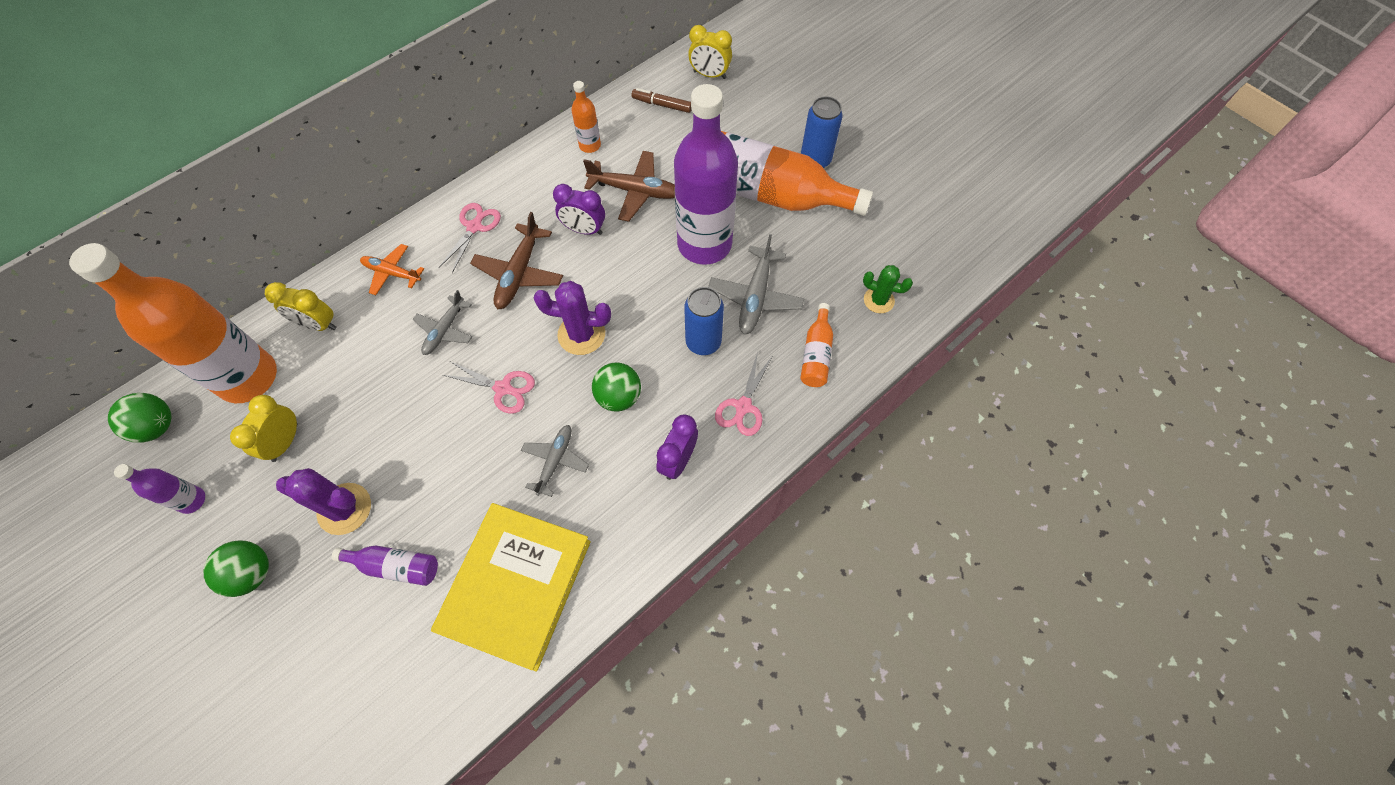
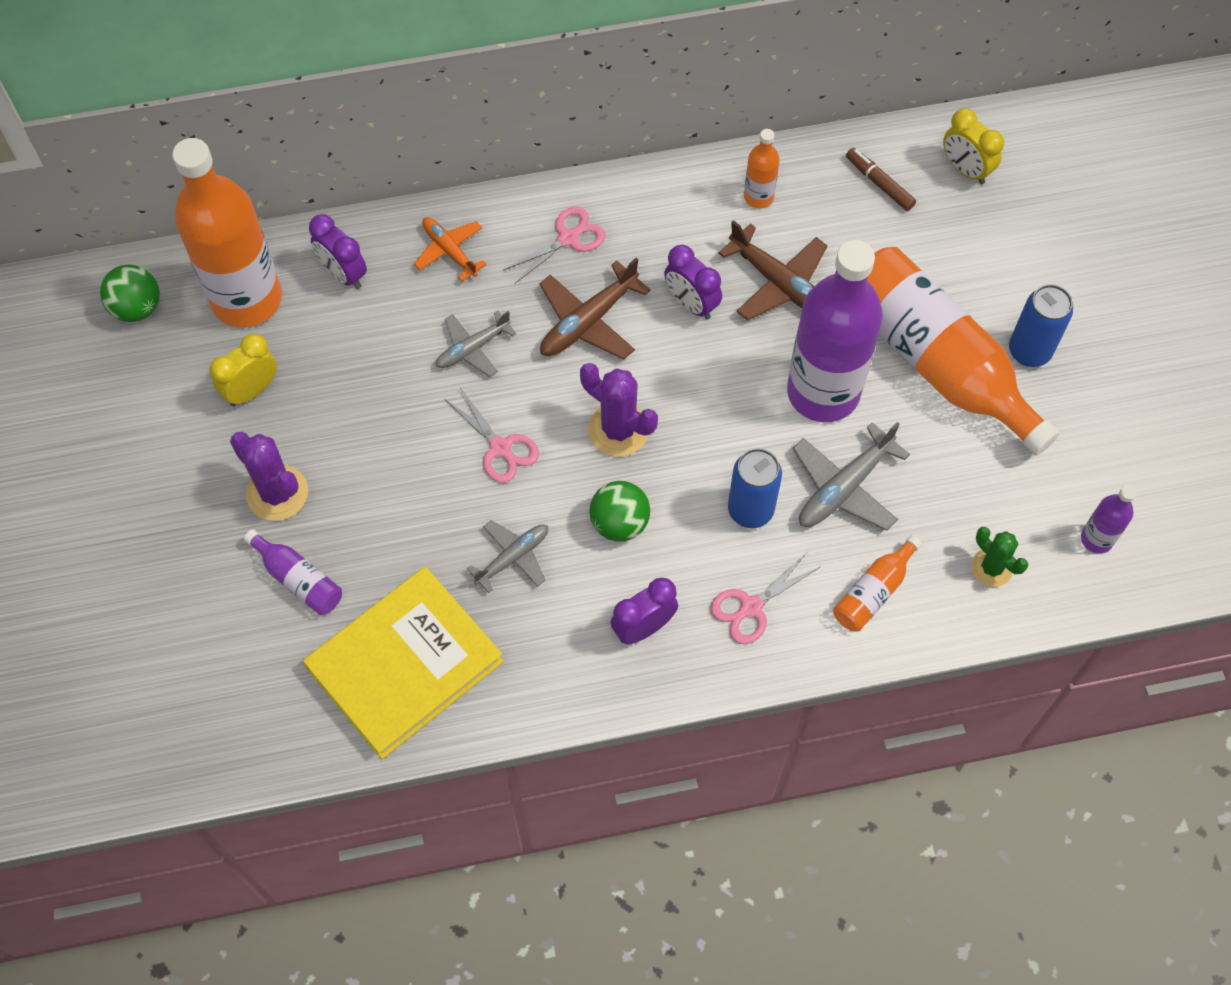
camera: 30 degrees right, 0 degrees up
purple bottle [114,464,205,514] -> purple bottle moved to [1081,485,1136,554]
green ball [203,540,269,597] -> none
yellow clock [265,282,336,331] -> purple clock [309,214,367,289]

